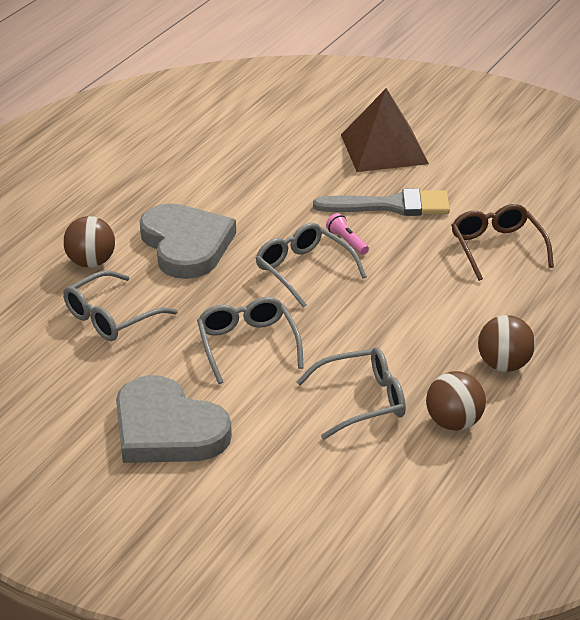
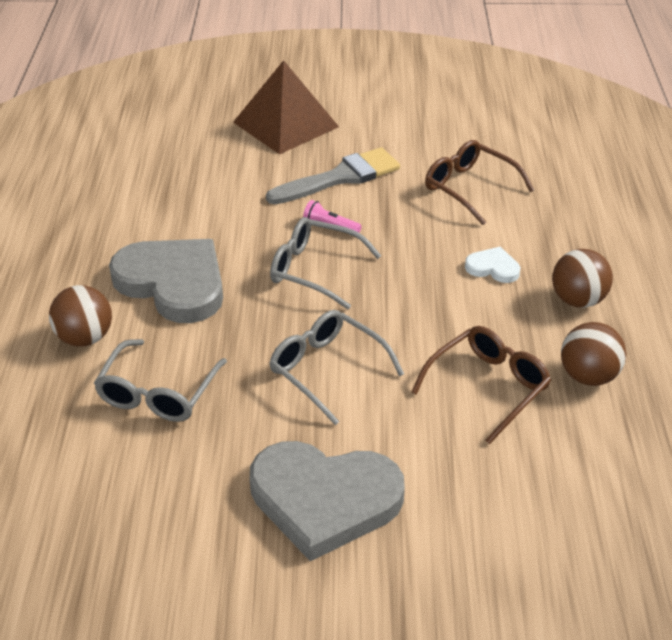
camera: 30 degrees left, 5 degrees up
grey glasses [296,347,406,439] -> brown glasses [411,326,551,445]
none -> white heart [465,247,520,283]

